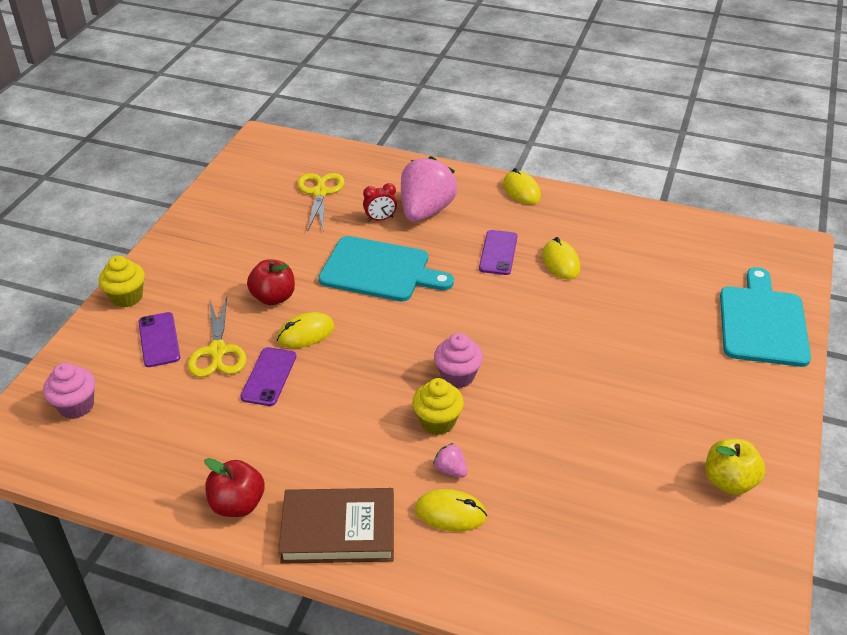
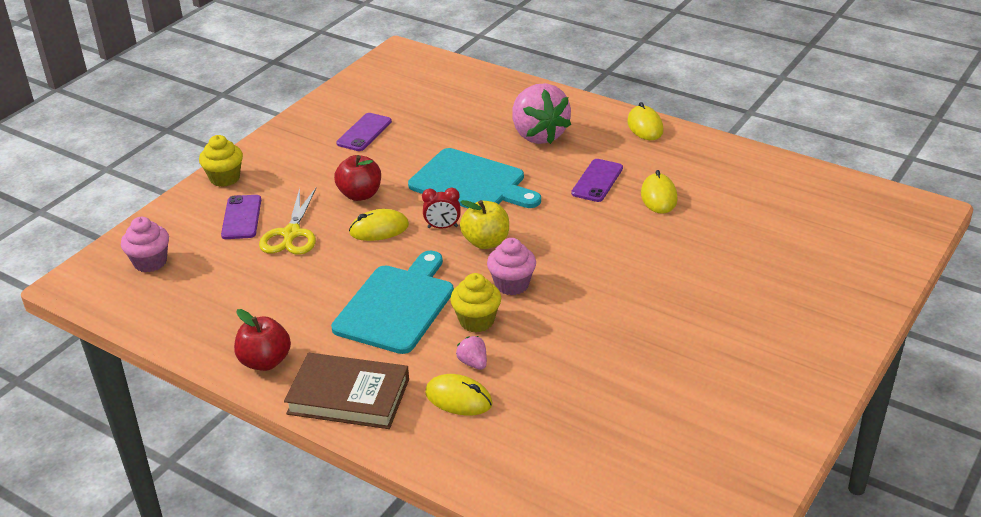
camera: 15 degrees right, 5 degrees down
purple phone [240,347,296,406] -> purple phone moved to [336,113,392,151]
yellow scissors [297,173,345,232] -> none
red clock [363,183,397,222] -> red clock moved to [422,188,461,228]
pink strawberry [401,156,457,222] -> pink strawberry turned 120 degrees clockwise [512,83,571,144]
yellow apple [705,439,765,495] -> yellow apple moved to [460,200,509,249]
turquoise cutting board [720,267,811,367] -> turquoise cutting board moved to [331,251,454,354]

